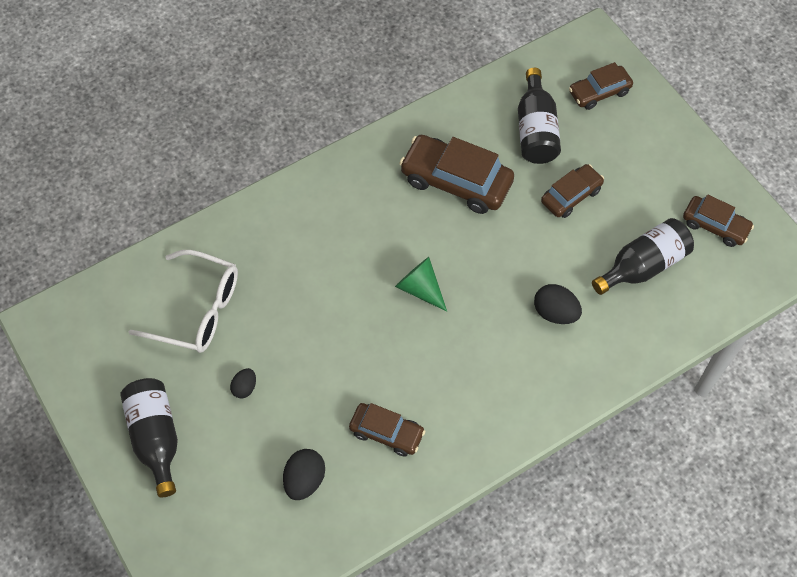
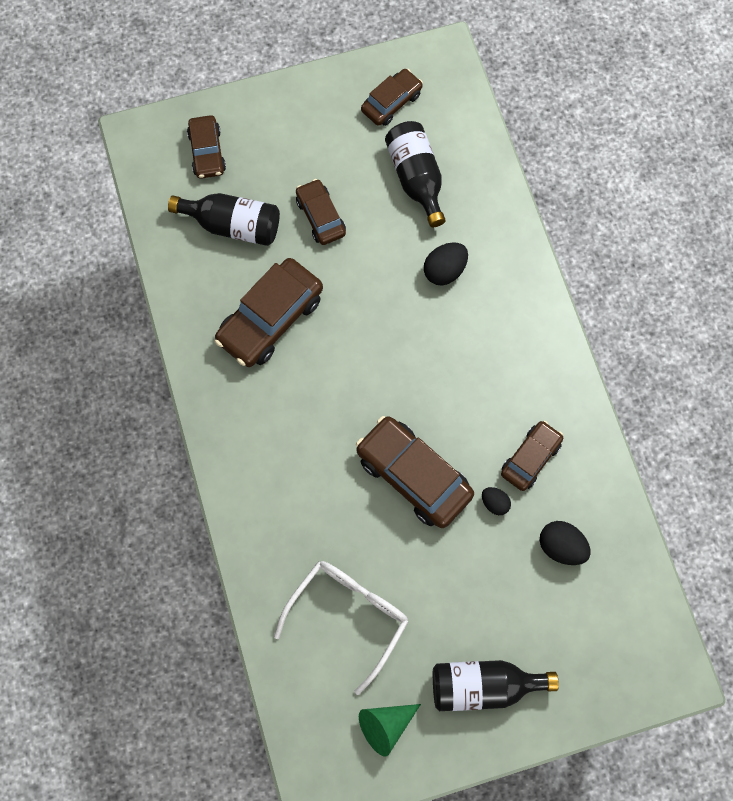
camera: 75 degrees left, 10 degrees up
black egg [230,368,256,398] -> black egg moved to [482,487,511,515]
green cone [395,257,447,312] -> green cone moved to [359,704,421,756]
none -> brown car [356,416,474,528]

